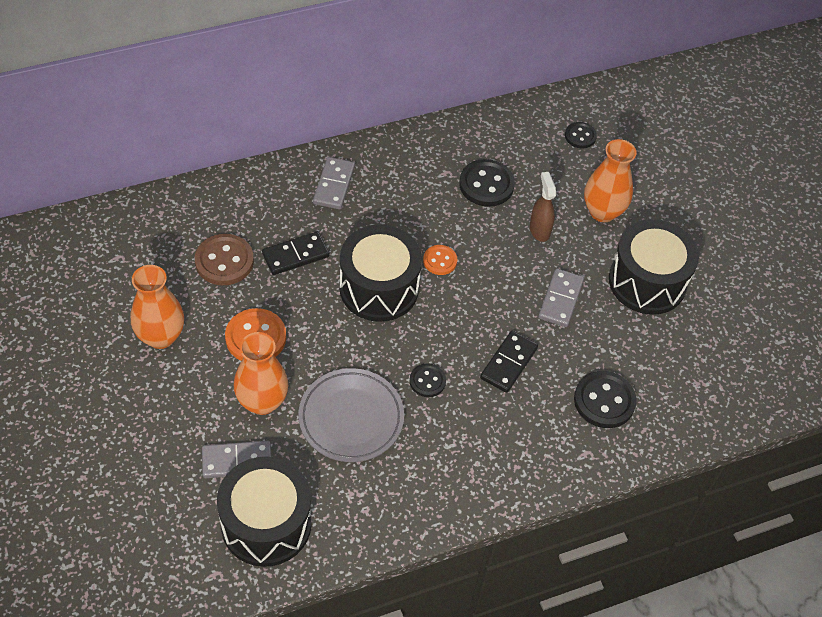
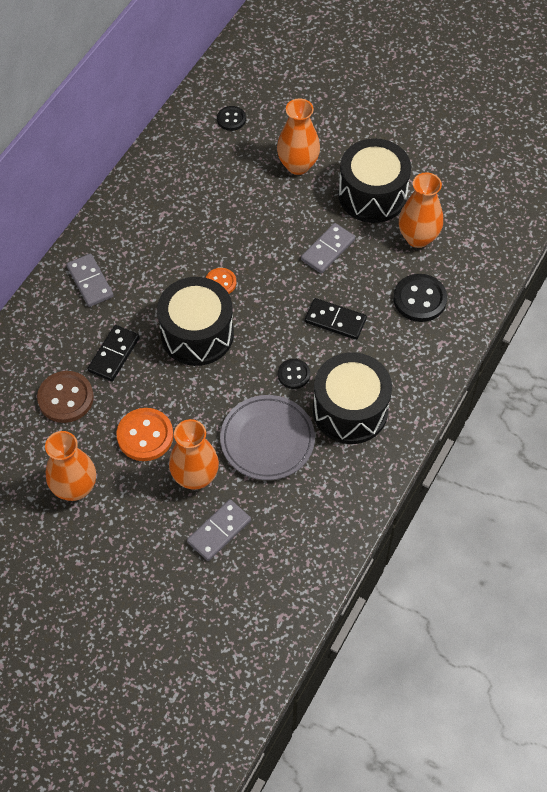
camera: 35 degrees left, 5 degrees up
black drum [217,456,312,567] -> black drum moved to [313,352,392,444]
black button [459,159,515,207] -> none
black domino [480,331,538,393] -> black domino turned 60 degrees counterclockwise [305,298,367,340]
brown spray bottle [530,172,556,242] -> none
grey domino [538,268,584,327] -> grey domino turned 60 degrees clockwise [301,223,355,273]
none -> orange vase [399,172,443,248]

